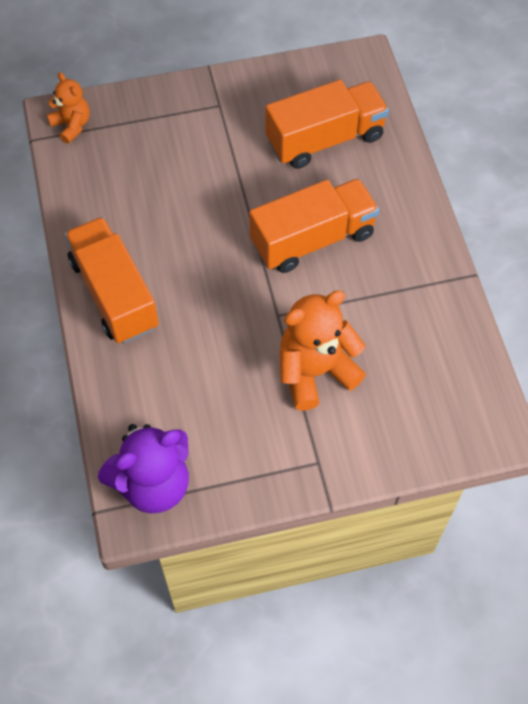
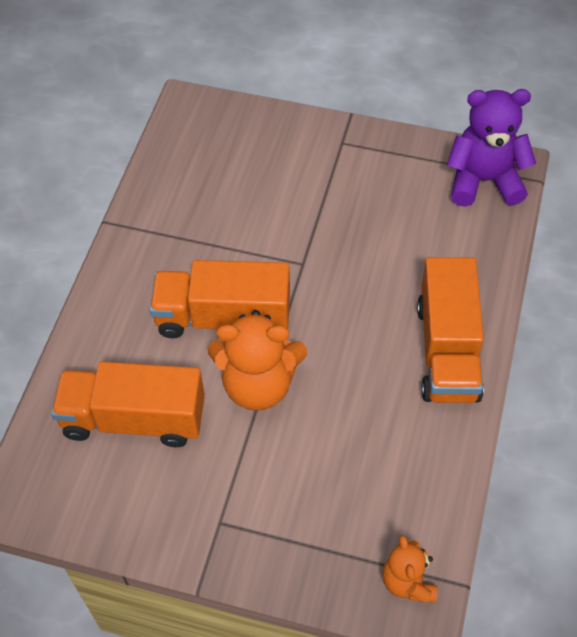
camera: 150 degrees left, 5 degrees down
orange teddy bear [280,290,366,411] -> orange teddy bear moved to [208,310,307,411]

